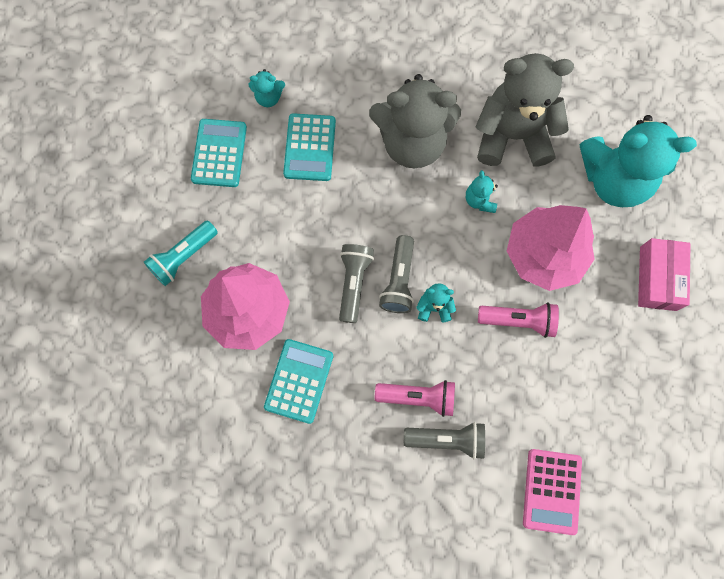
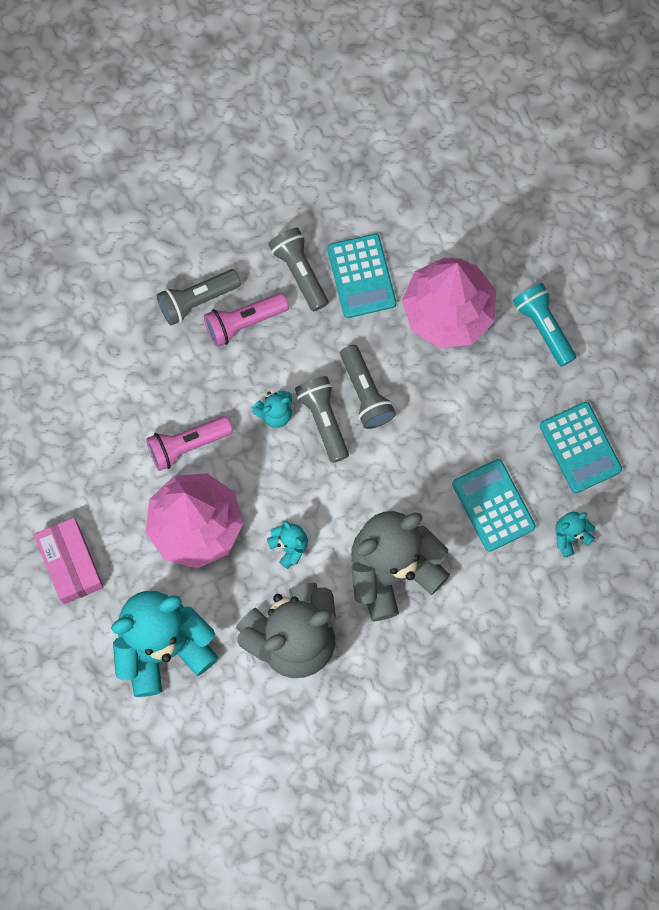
camera: 150 degrees right, 0 degrees up
turquoise flashlight [144,220,218,286] -> turquoise flashlight turned 45 degrees counterclockwise [513,283,576,367]
pink calculator [523,449,582,535] -> none
none -> grey flashlight [268,228,328,311]

